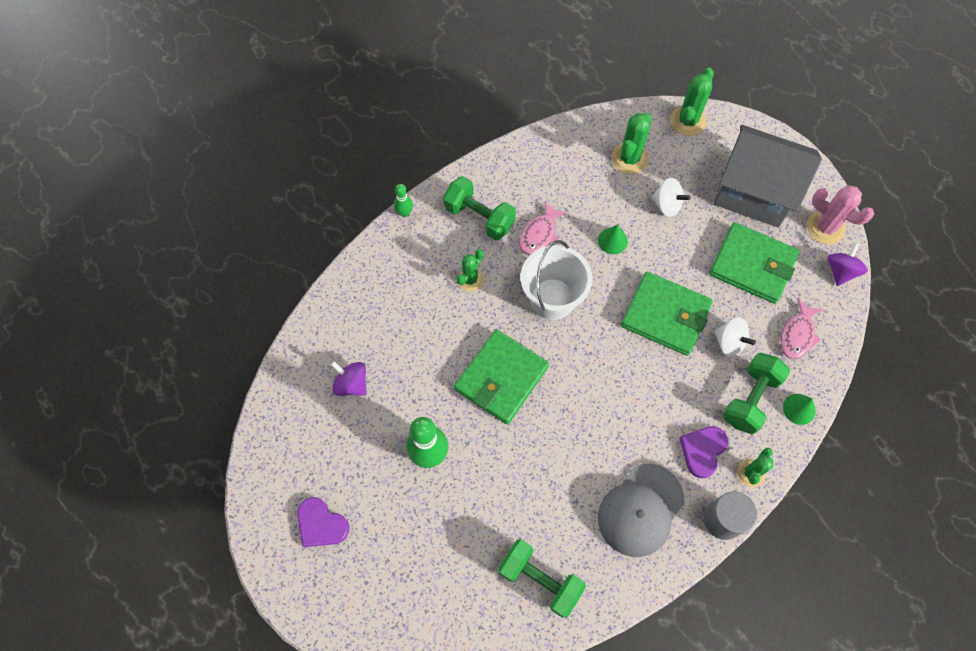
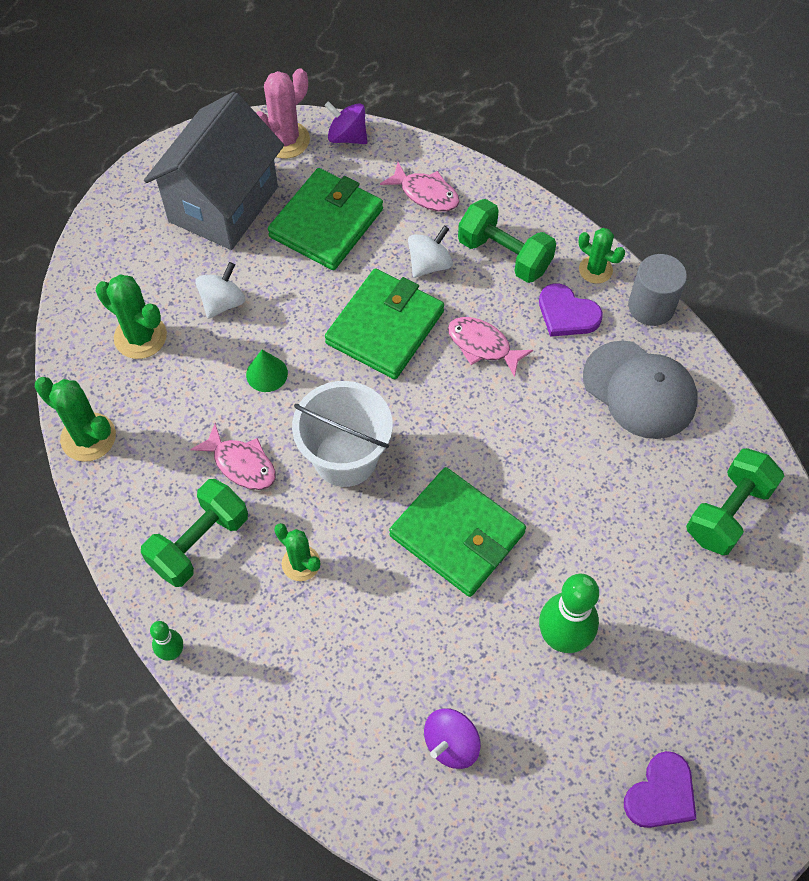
camera: 85 degrees left, 5 degrees down
green cactus [670,67,714,136] -> green cactus moved to [35,377,116,462]
green cone [783,394,816,425] -> none
none -> pink fish [448,317,533,377]

